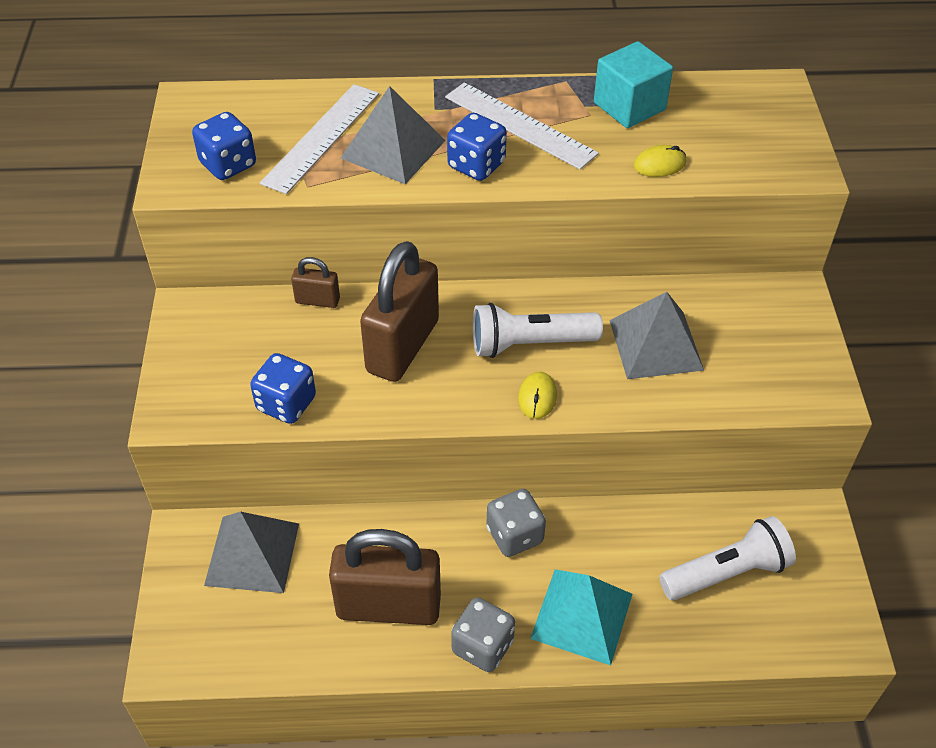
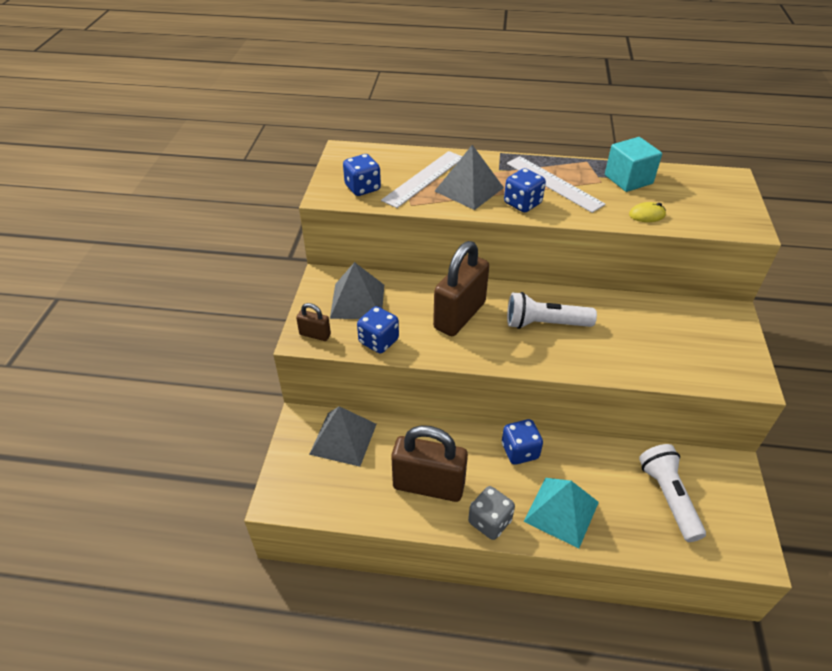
camera: 10 degrees right, 5 degrees down
brown padlock [291,257,340,308] -> brown padlock moved to [296,303,331,341]
grey dice [487,489,546,557] -> blue dice [502,419,543,465]
yellow mouse [518,372,557,419] -> none
grey pyramid [609,292,704,379] -> grey pyramid moved to [330,262,384,319]
white flashlight [659,516,796,601] -> white flashlight turned 90 degrees counterclockwise [639,444,706,542]

